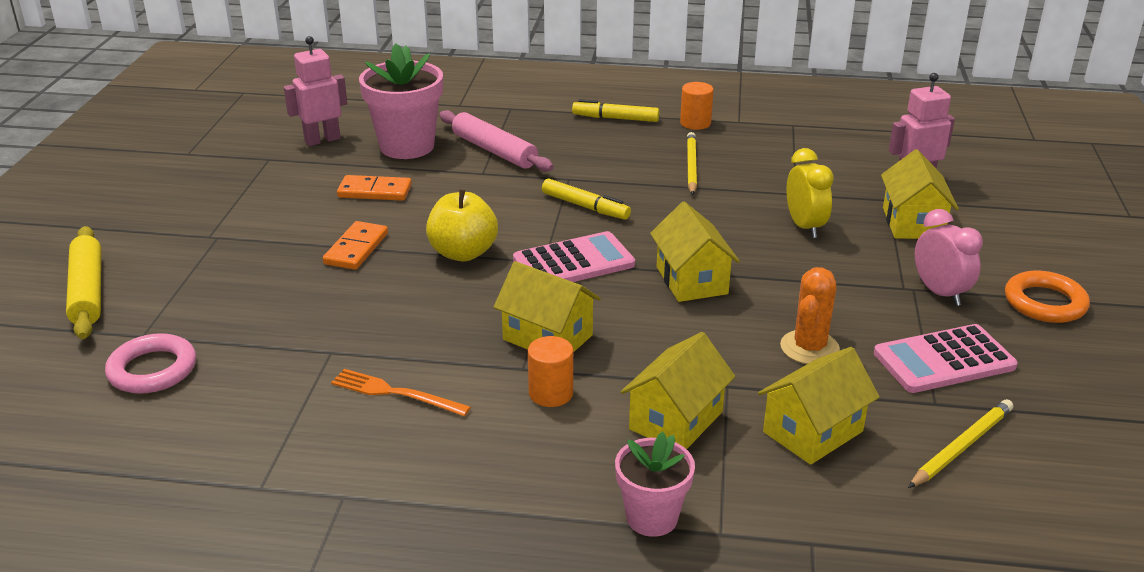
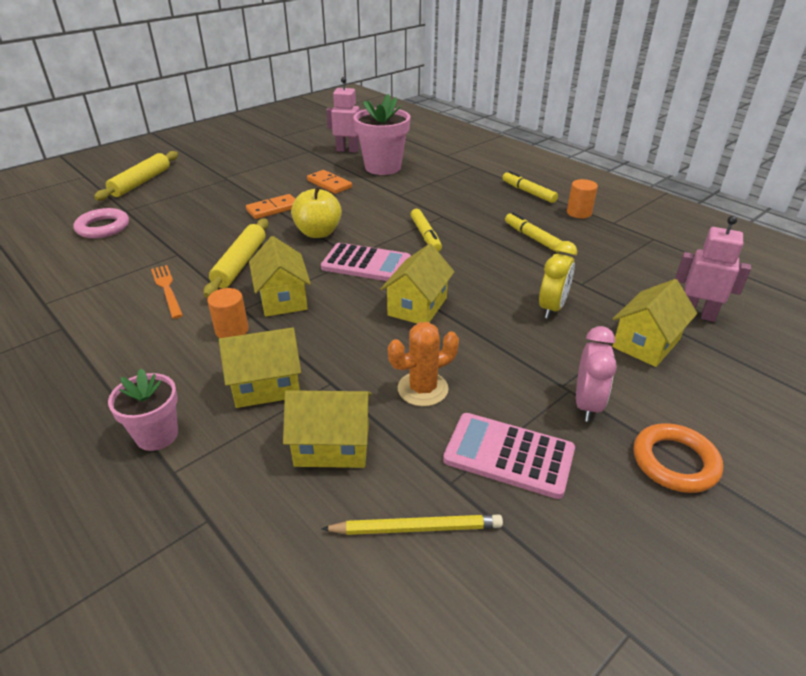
camera: 40 degrees right, 5 degrees up
pink rolling pin [439,110,554,172] -> none
yellow pencil [687,132,697,195] -> yellow marker [505,212,562,253]
none -> yellow rolling pin [203,219,268,298]

